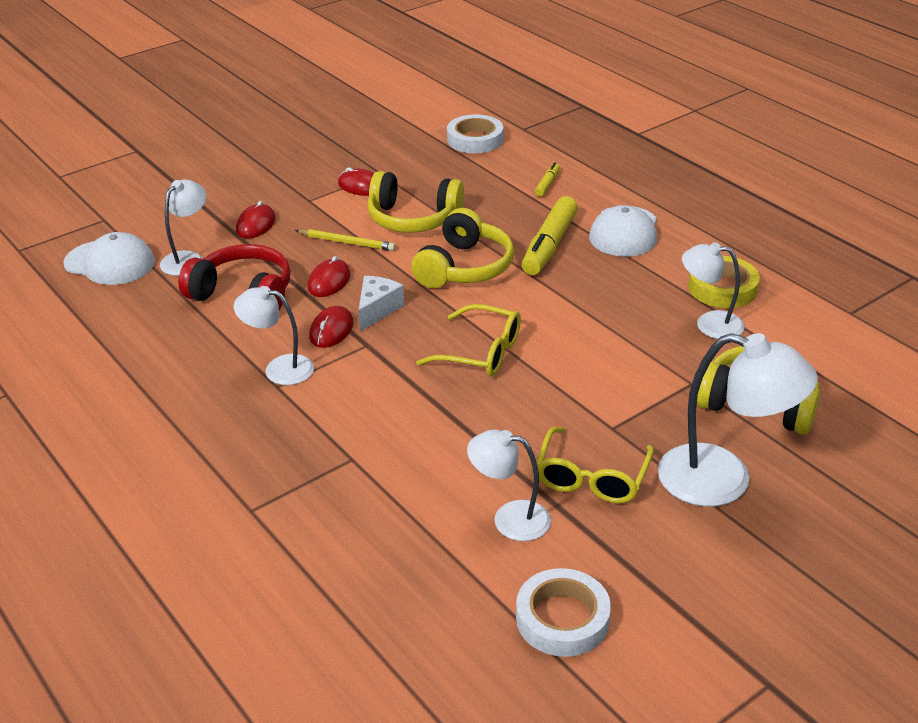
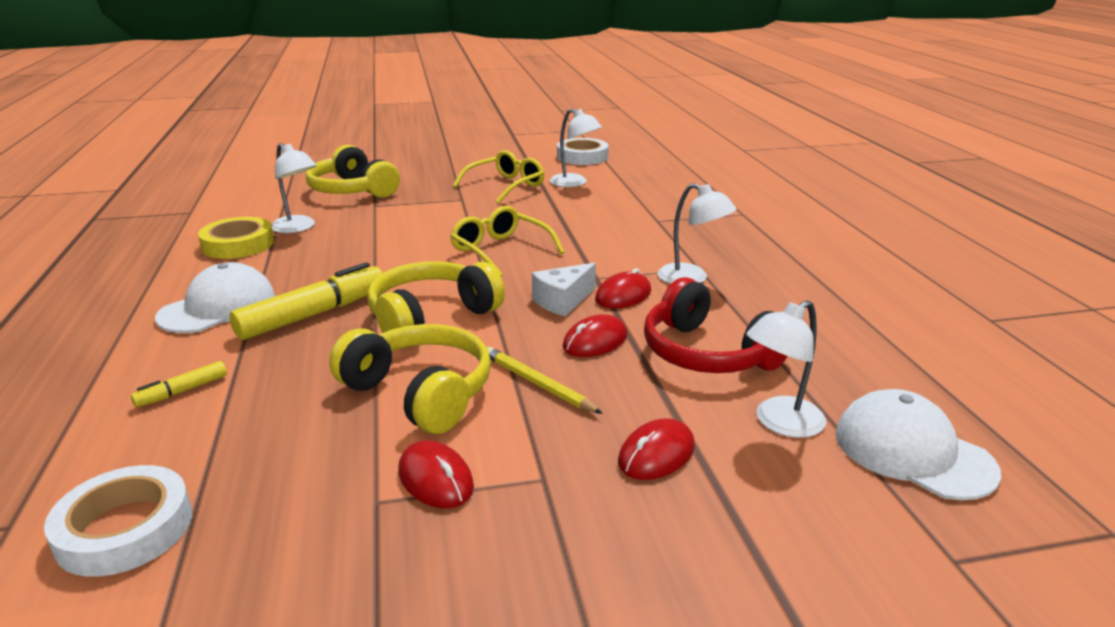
camera: 155 degrees left, 10 degrees down
white lamp [658,333,818,507] -> none

